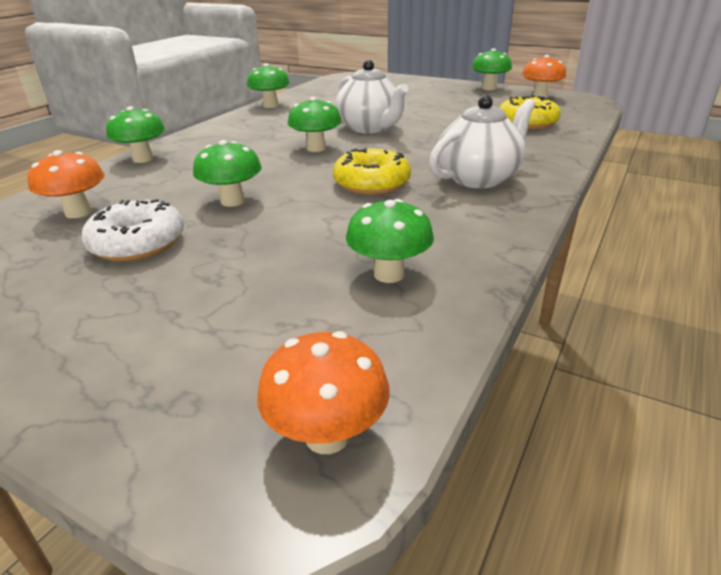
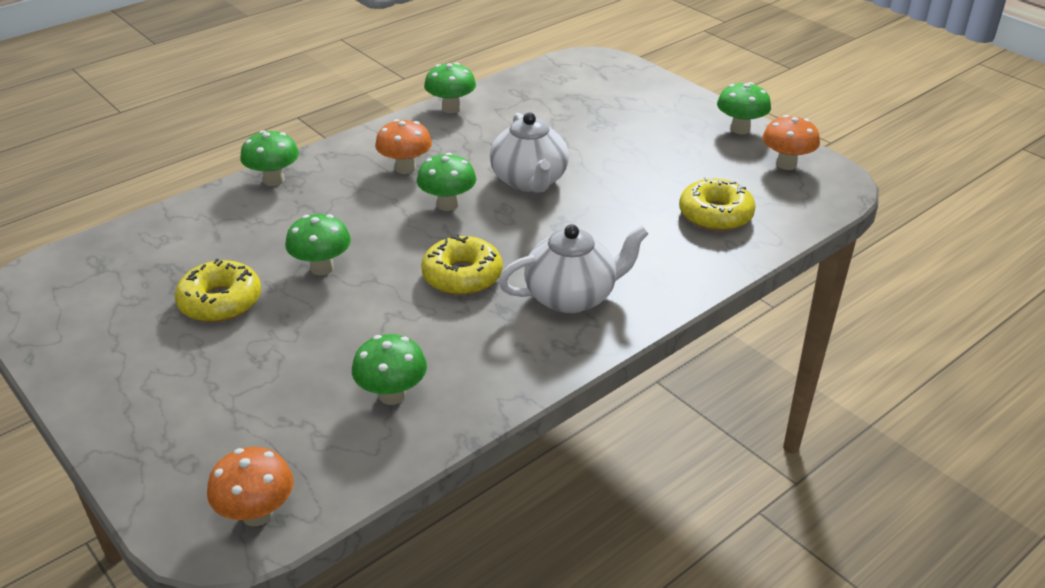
camera: 20 degrees right, 5 degrees up
orange mushroom [28,150,104,218] -> orange mushroom moved to [375,119,432,174]
white donut [82,199,184,261] -> yellow donut [175,259,261,323]

